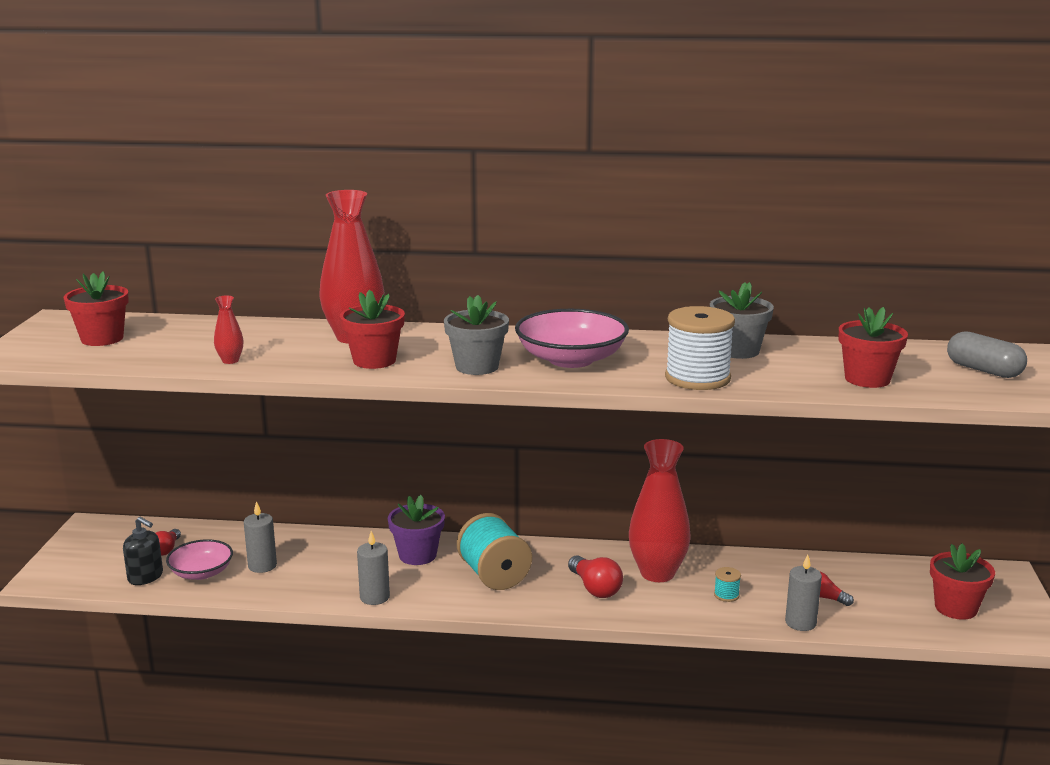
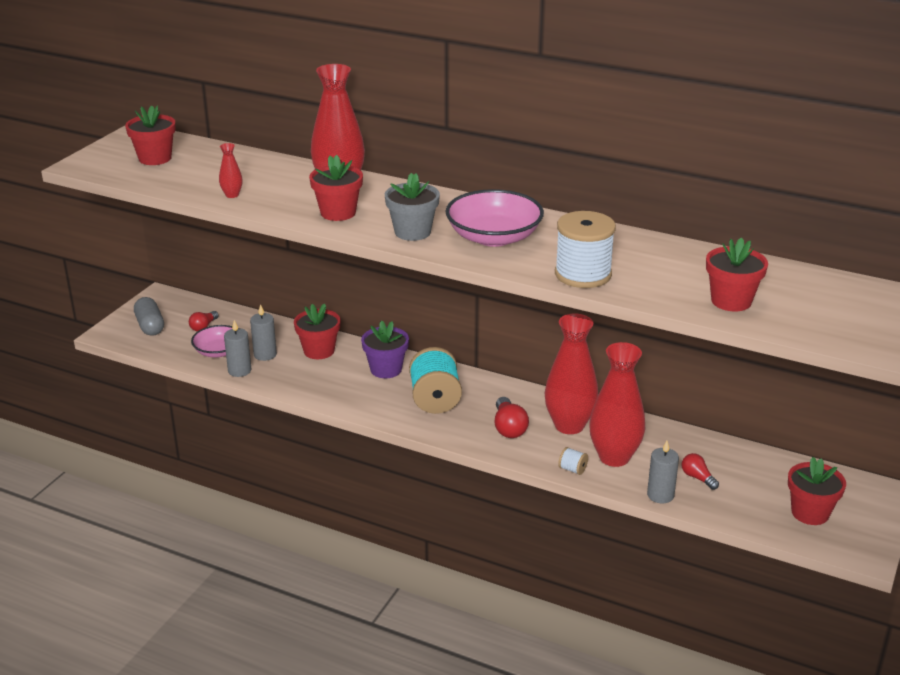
camera: 20 degrees right, 10 degrees up
black soap dispenser [123,517,163,585] -> none
grey candle [357,531,390,605] -> grey candle moved to [224,320,252,377]
grey flower pot [710,282,774,359] -> none
turquoise spool [714,567,741,602] -> red vase [589,342,645,467]
grey capsule [947,331,1027,378] -> grey capsule moved to [134,297,164,336]
none -> red flower pot [294,303,340,359]
none -> white spool [558,447,588,475]

